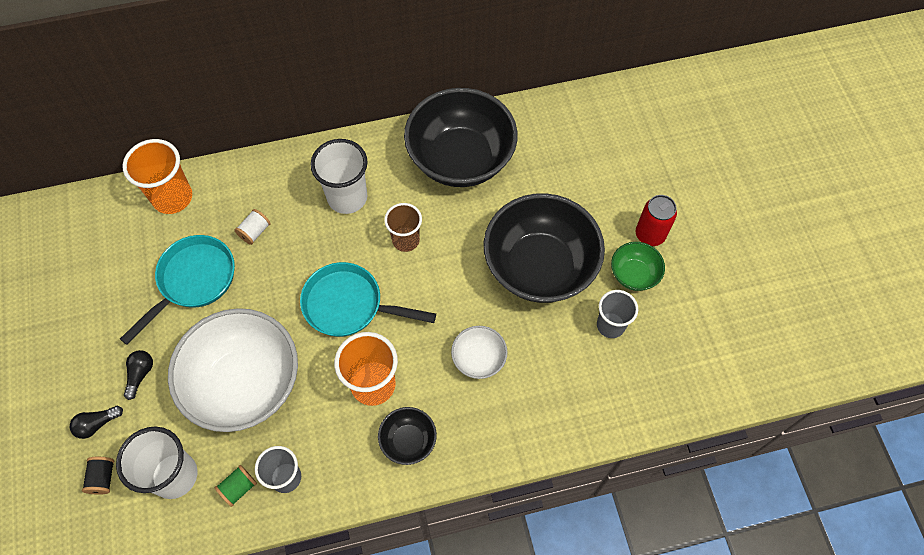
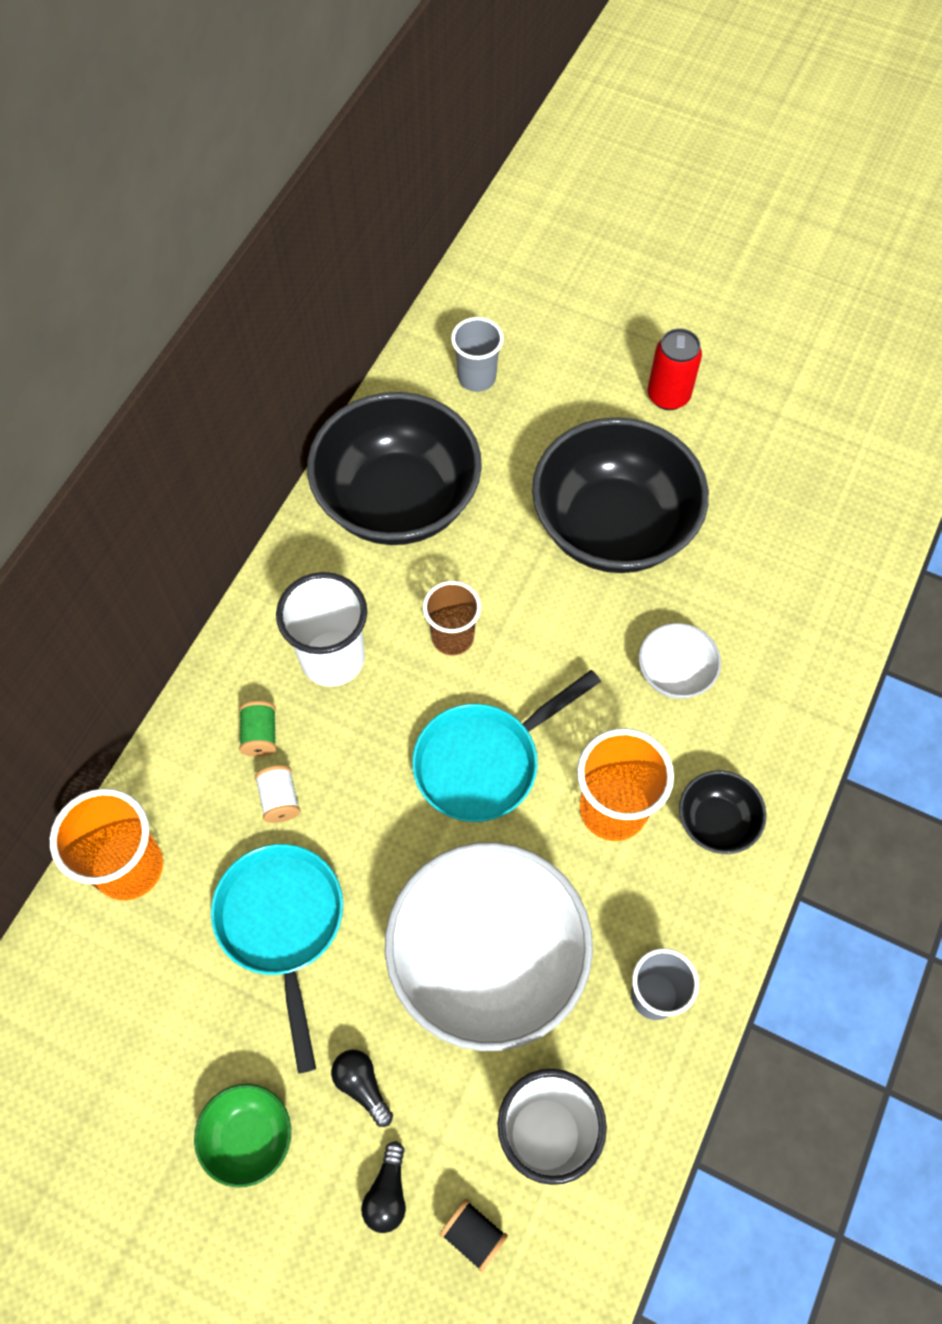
camera: 50 degrees left, 0 degrees up
green spool [215,465,257,507] -> green spool moved to [239,701,277,757]
grey cup [597,290,638,338] -> grey cup moved to [451,317,504,392]
green bowl [611,242,665,291] -> green bowl moved to [194,1084,291,1188]

